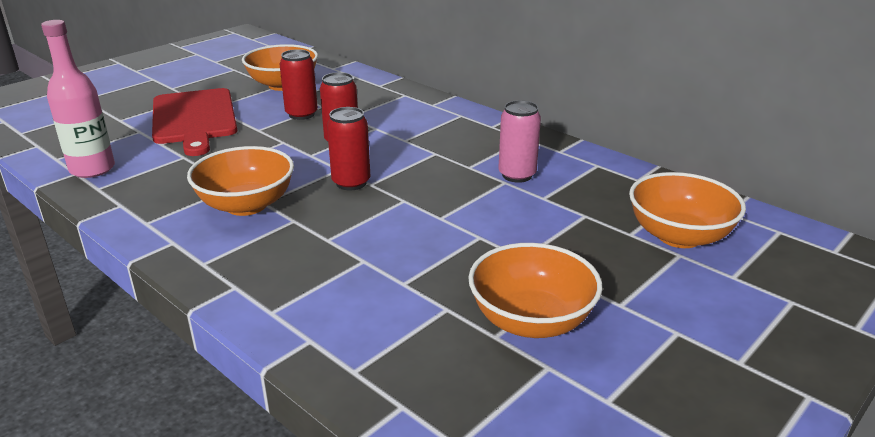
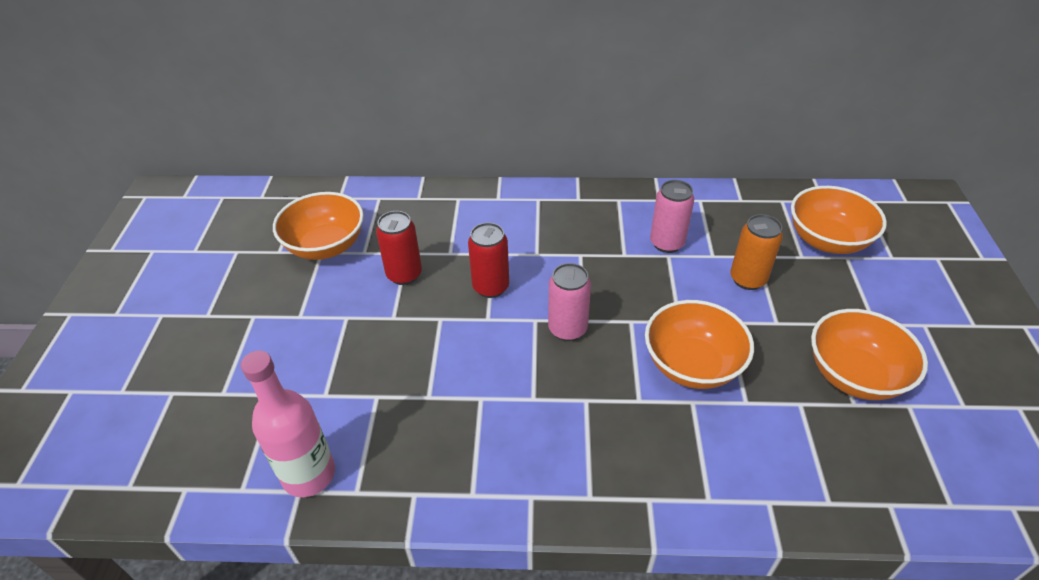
camera: 40 degrees left, 15 degrees up
red cutting board [152,88,237,156] -> none
orange bowl [187,146,294,216] -> orange bowl moved to [645,300,754,389]
red can [327,107,370,190] -> pink can [548,263,591,341]
none -> orange can [730,214,783,290]

